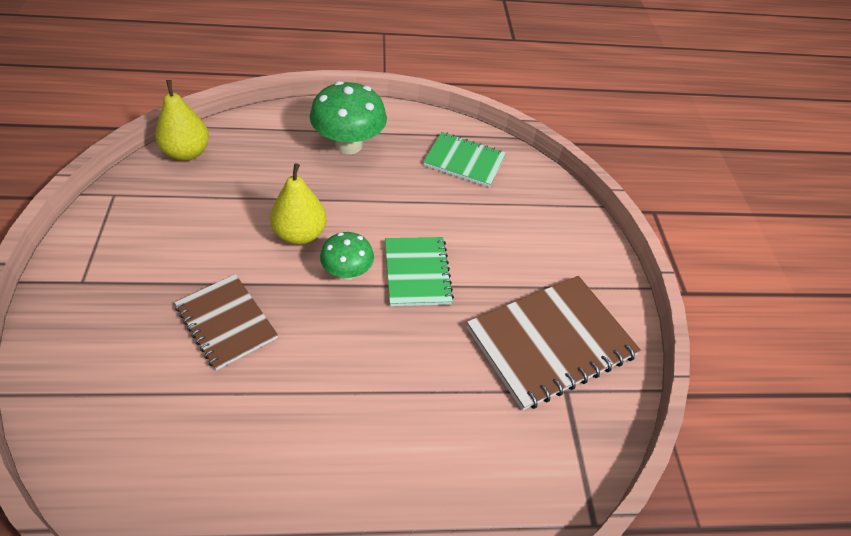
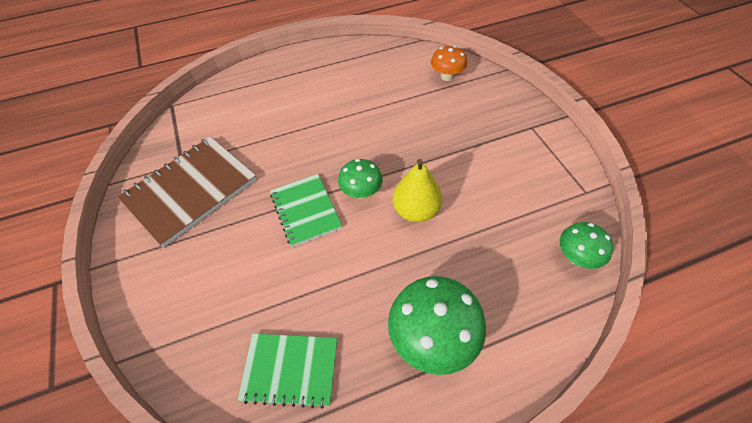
camera: 170 degrees right, 5 degrees up
yellow pear [155,80,209,161] -> green mushroom [559,222,613,269]
brown notebook [174,274,278,370] -> none
none -> orange mushroom [431,46,467,81]

